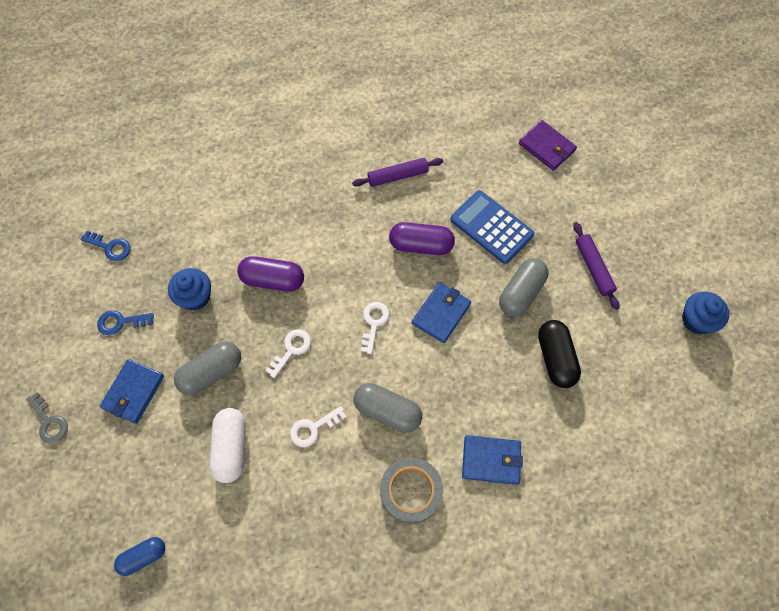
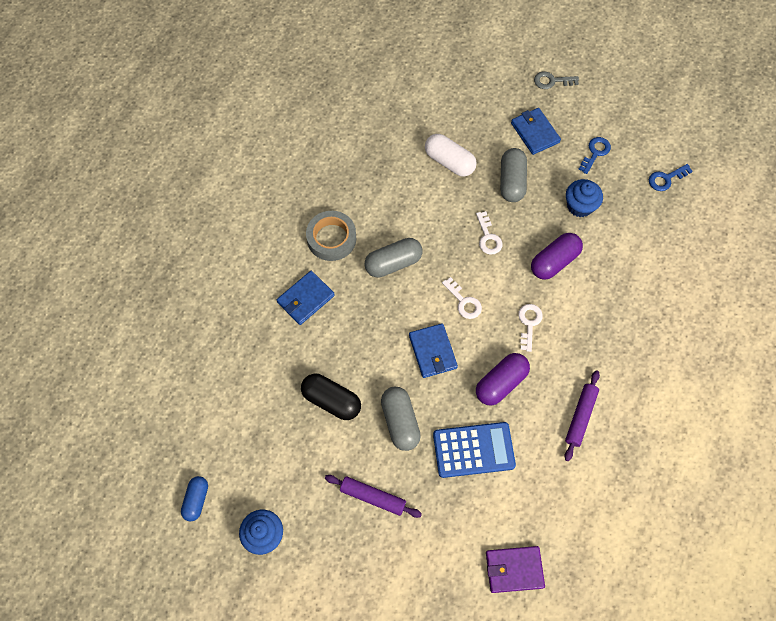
camera: 130 degrees right, 0 degrees up
blue capsule [114,537,165,576] -> blue capsule moved to [181,476,208,521]
white key [290,406,346,447] -> white key moved to [518,304,543,352]

